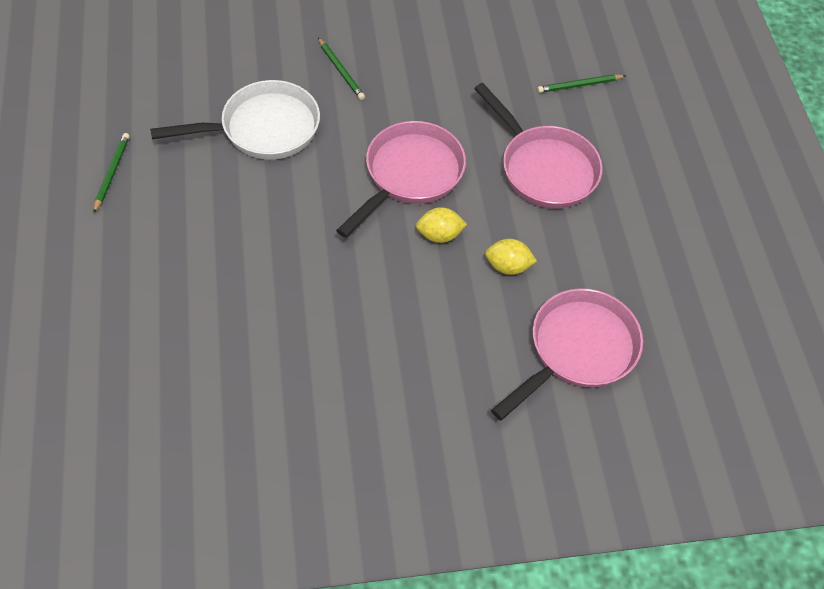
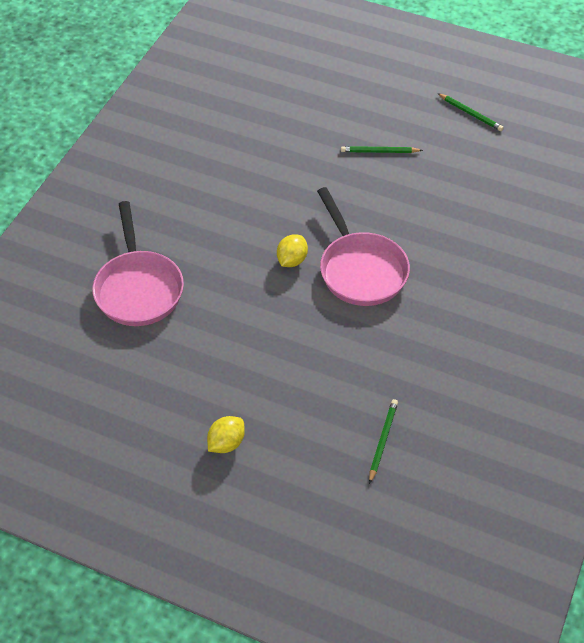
camera: 125 degrees right, 5 degrees down
white pan [150,80,320,160] -> none
green pencil [318,38,365,100] -> green pencil moved to [341,146,423,153]
pink pan [474,83,603,209] -> none
yellow lemon [485,239,537,275] -> yellow lemon moved to [207,416,245,453]

